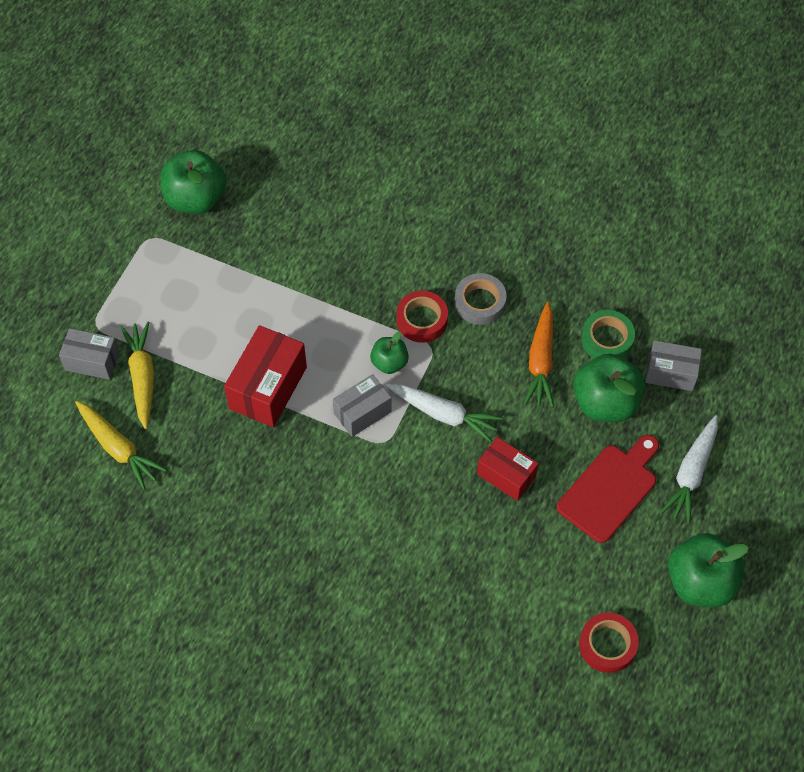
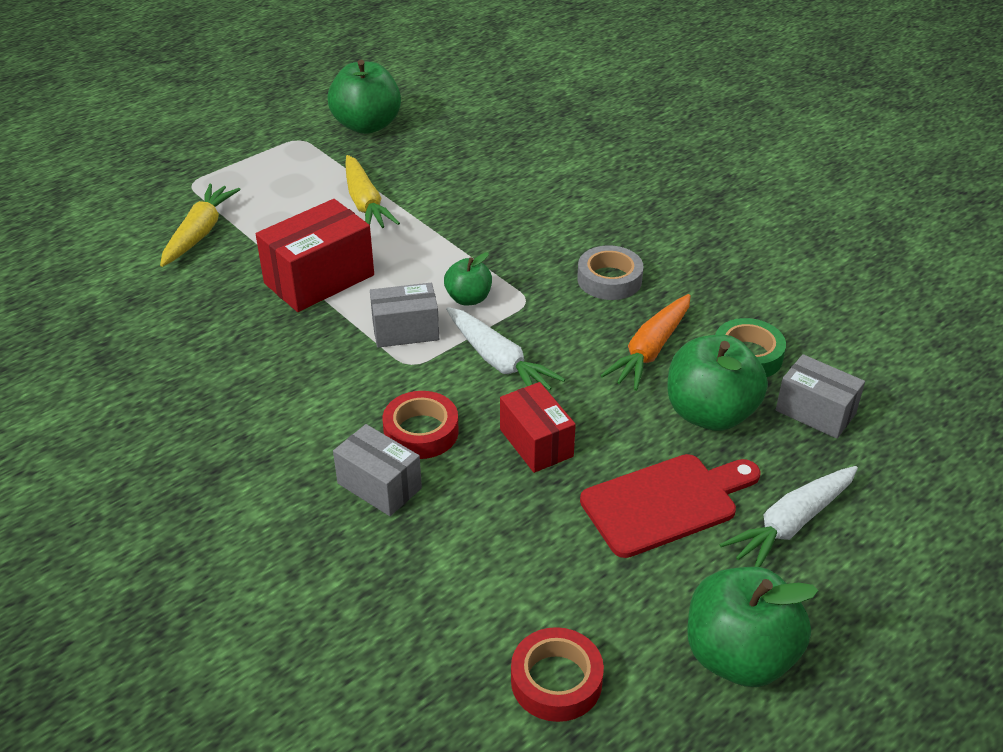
camera: 25 degrees right, 20 degrees down
grey box [59,328,120,380] -> grey box moved to [333,424,422,516]
yellow carrot [75,401,167,490] -> yellow carrot moved to [345,155,400,228]
red tape [396,291,448,343] -> red tape moved to [383,391,459,459]

